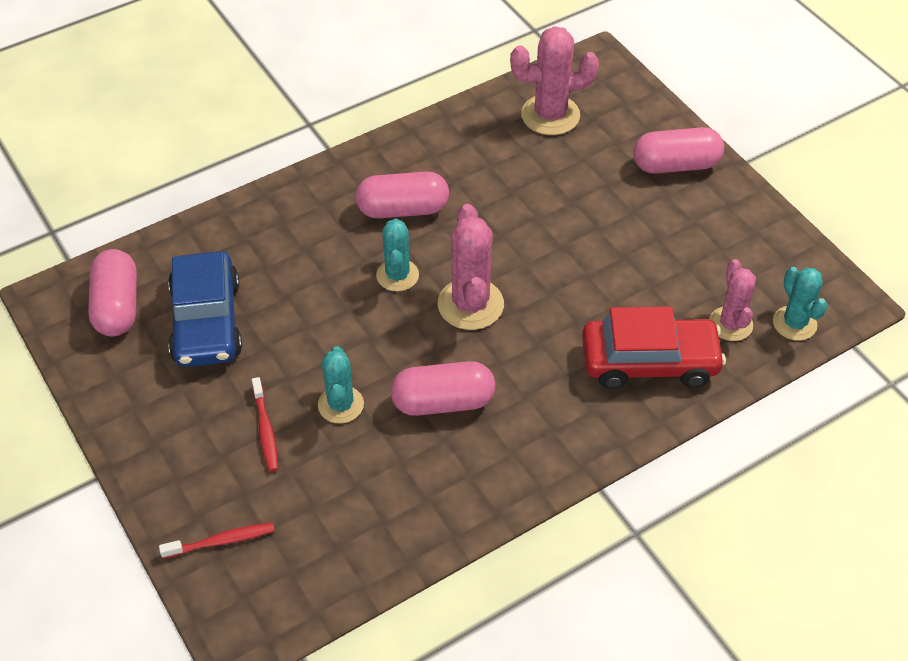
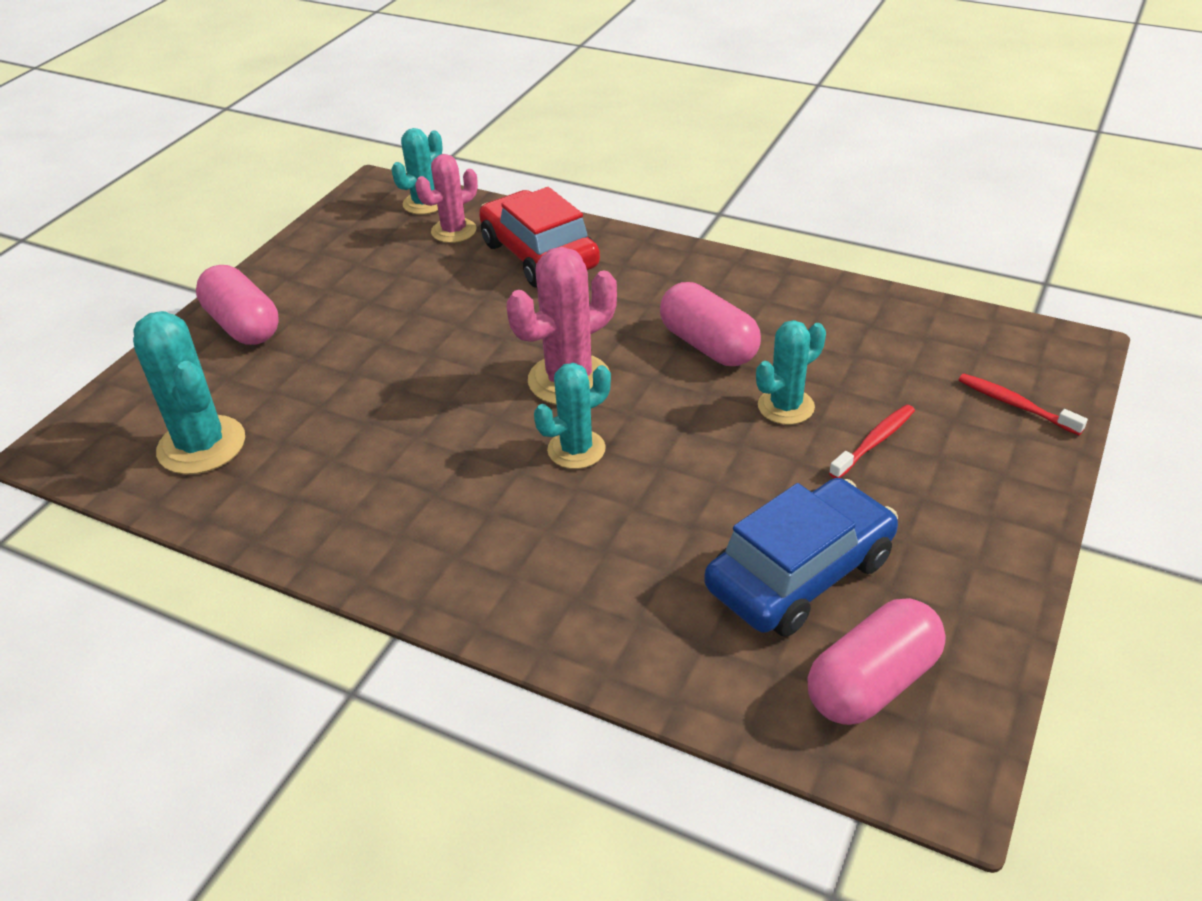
camera: 120 degrees left, 10 degrees down
pink capsule [355,172,449,218] -> none
pink cactus [510,26,599,135] -> turquoise cactus [133,311,245,474]

